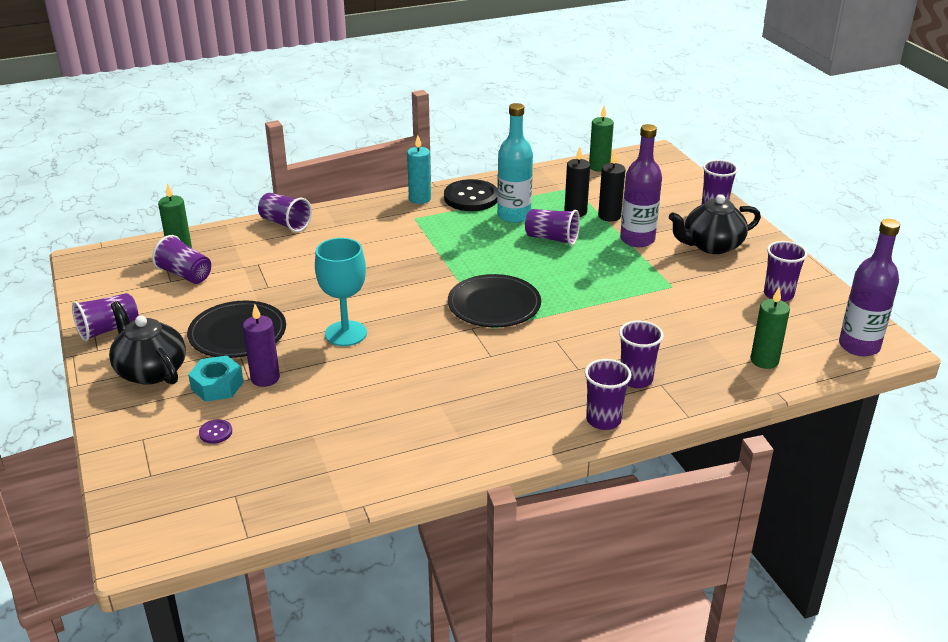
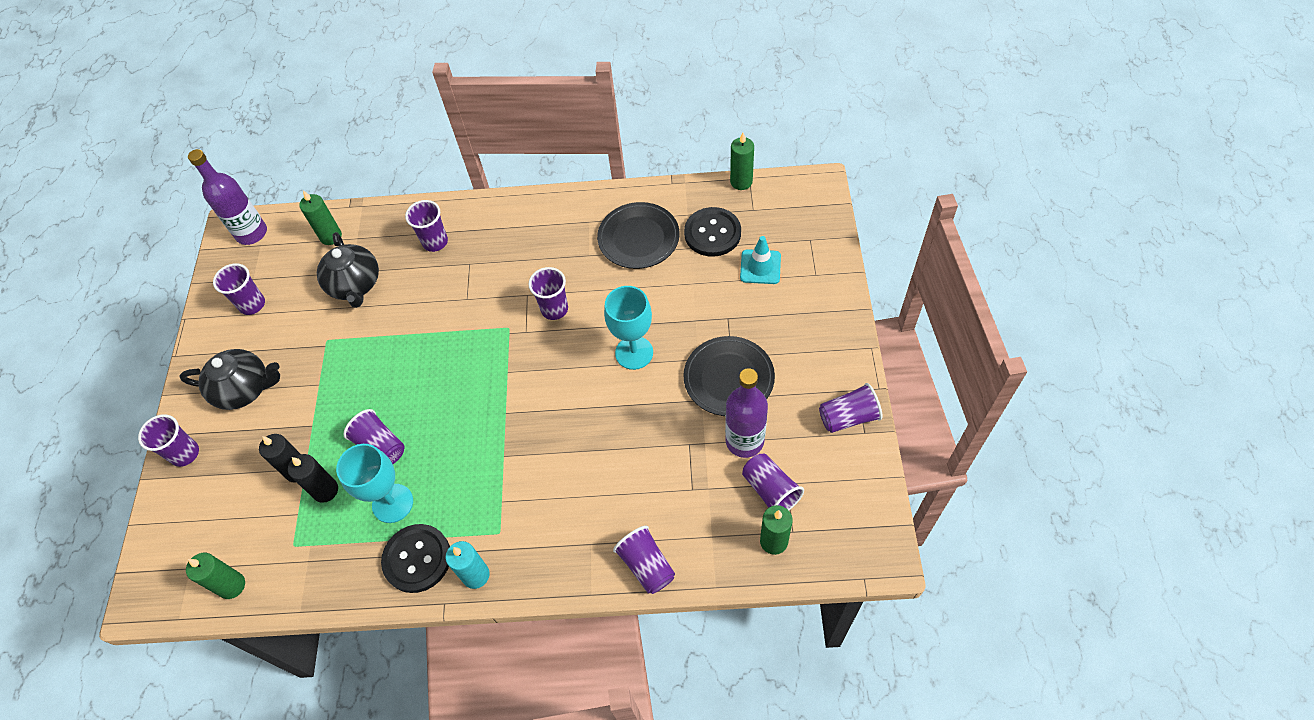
camera: 155 degrees left, 25 degrees up
black teapot [109,301,186,385] -> black teapot moved to [317,232,379,308]
turquoise nut [188,355,244,402] -> none
purple button [199,419,232,444] -> turquoise traffic cone [740,236,781,284]
purple candle [243,304,280,387] -> none
black plate [448,274,541,327] -> black plate moved to [597,202,680,269]
turquoise bottle [497,103,533,223] -> turquoise goblet [336,444,413,523]
purple cup [585,359,631,430] -> purple cup moved to [528,267,568,320]
purple bottle [620,124,662,247] -> purple bottle moved to [725,368,768,458]
none -> black button [684,207,741,257]
none -> green candle [730,133,754,190]

